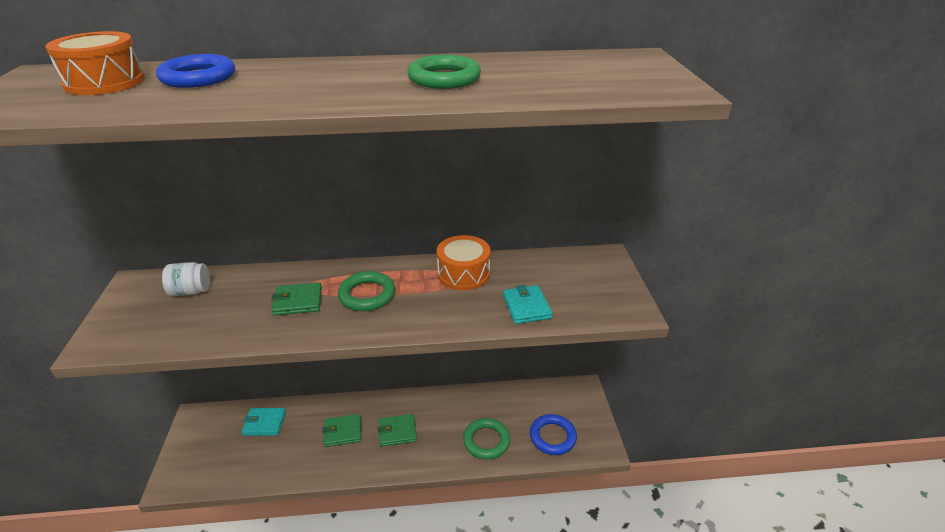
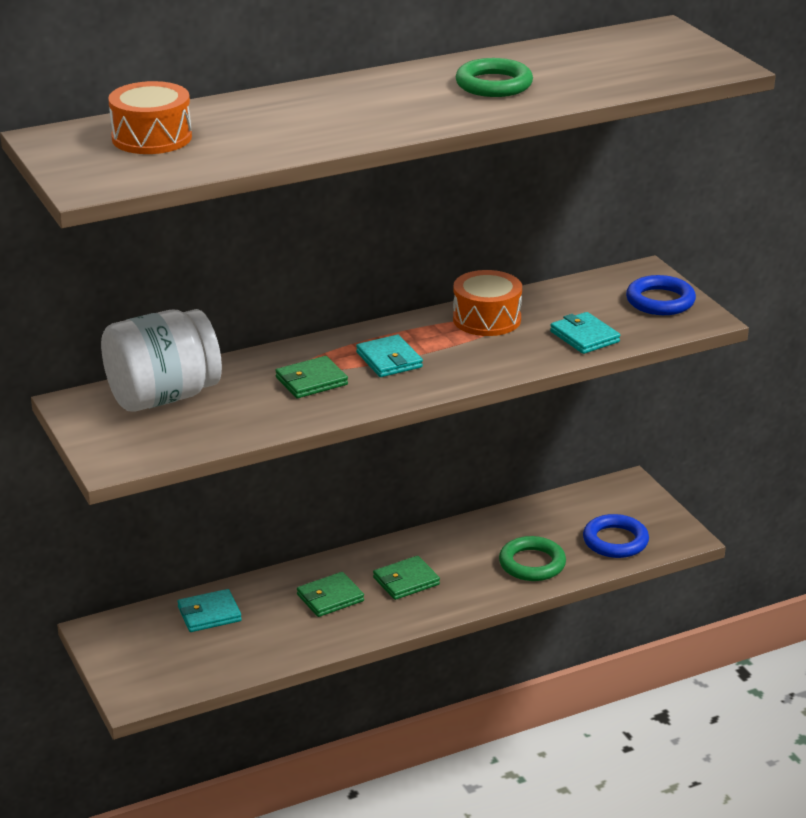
camera: 20 degrees left, 5 degrees down
blue ring [156,54,235,88] -> blue ring moved to [626,275,696,315]
white jar [162,262,210,296] -> white jar [101,309,222,412], size x2.08
green ring [338,271,395,311] -> turquoise wallet [356,335,423,377]

